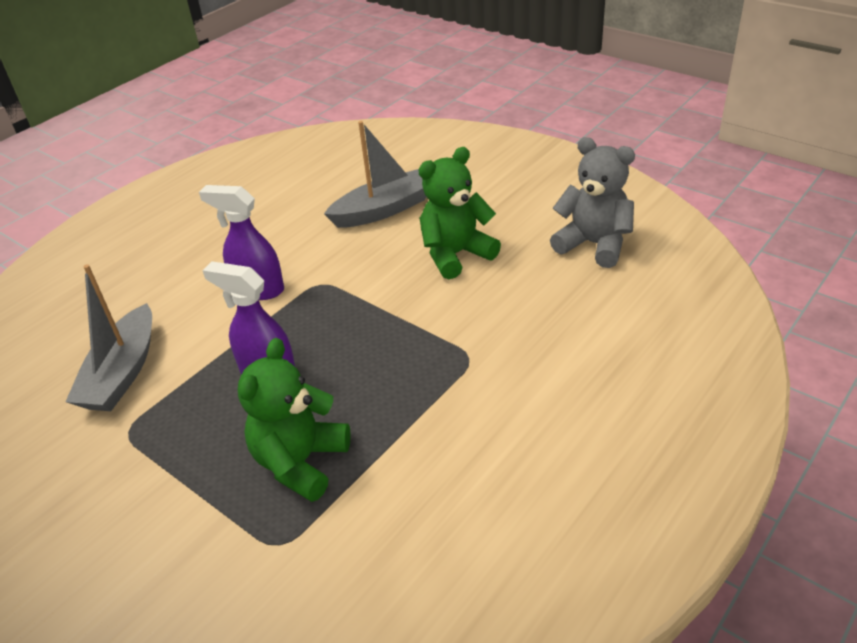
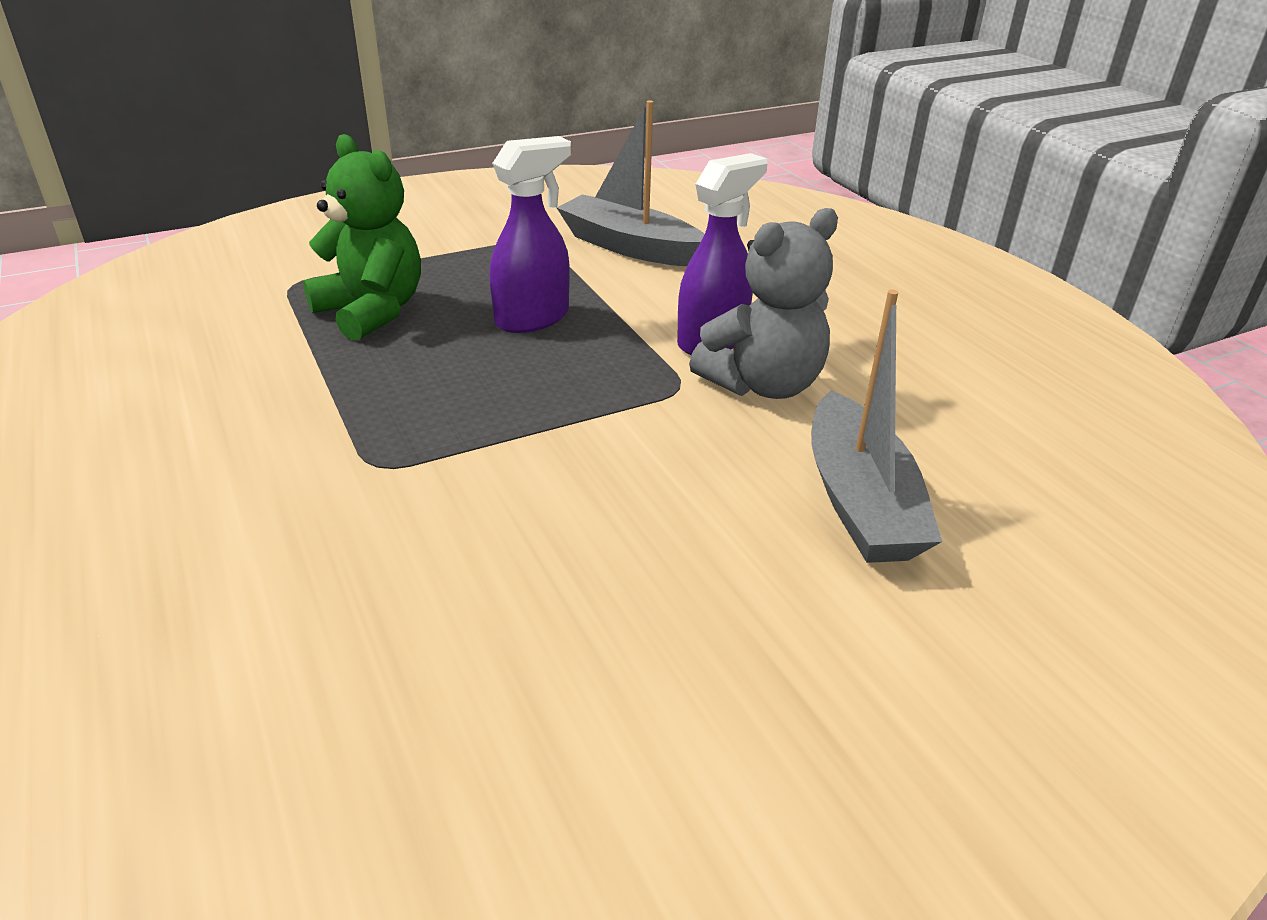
camera: 110 degrees right, 5 degrees down
green teddy bear [419,147,501,279] -> none
grey teddy bear [550,137,635,268] -> grey teddy bear moved to [689,208,838,399]

